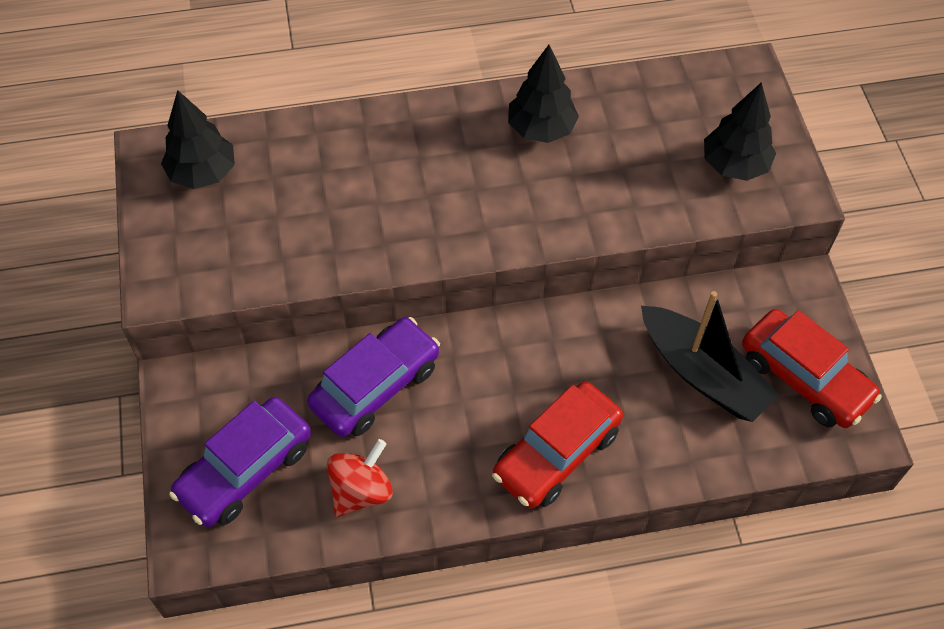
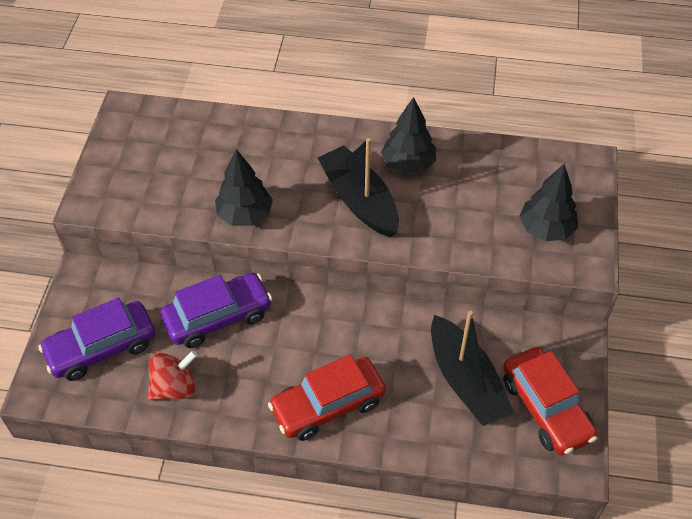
camera: 20 degrees right, 5 degrees down
black tree [161,90,235,189] -> black tree moved to [215,149,273,226]
none -> black boat [318,138,399,237]

